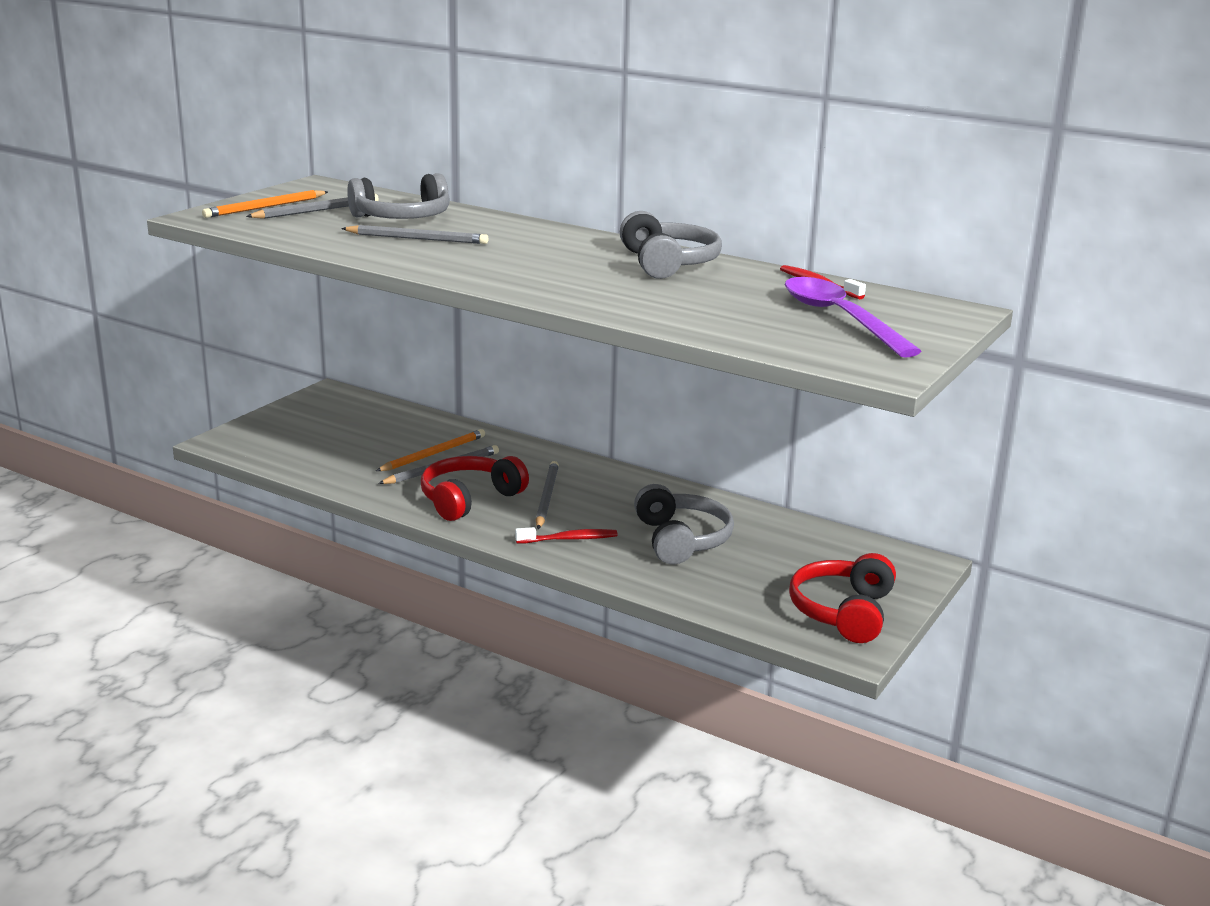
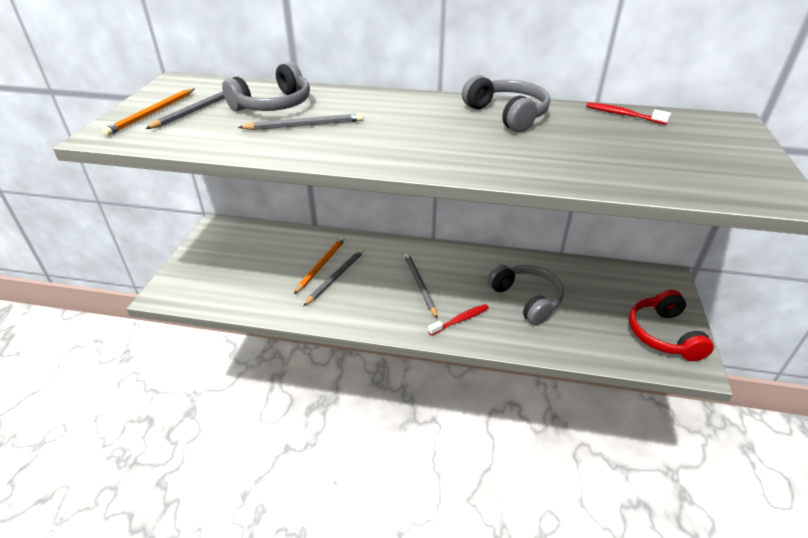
camera: 20 degrees left, 15 degrees up
red headphones [421,456,529,521] -> none
purple spoon [785,277,922,358] -> none

